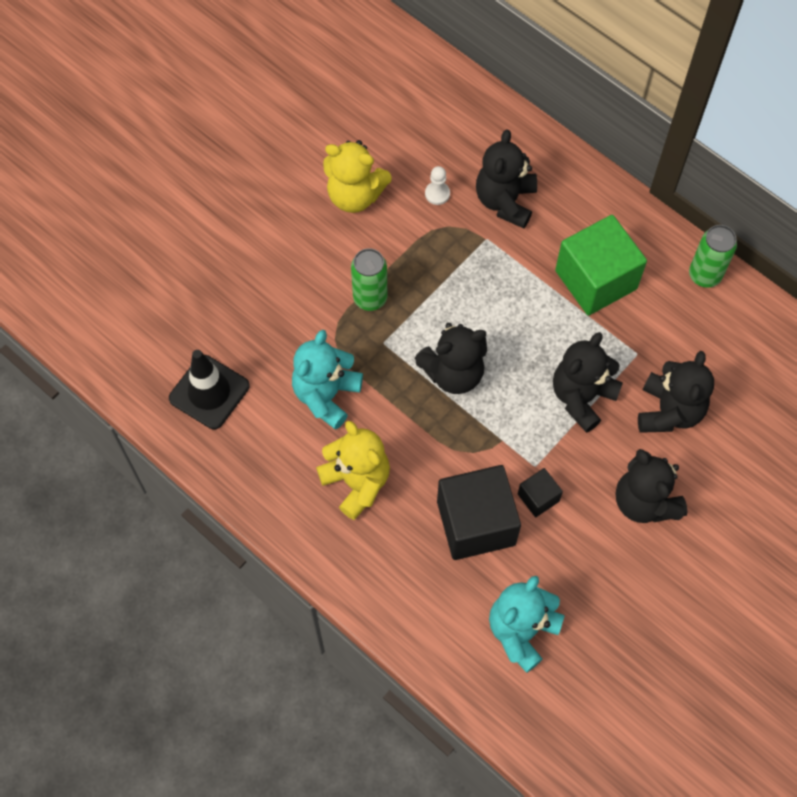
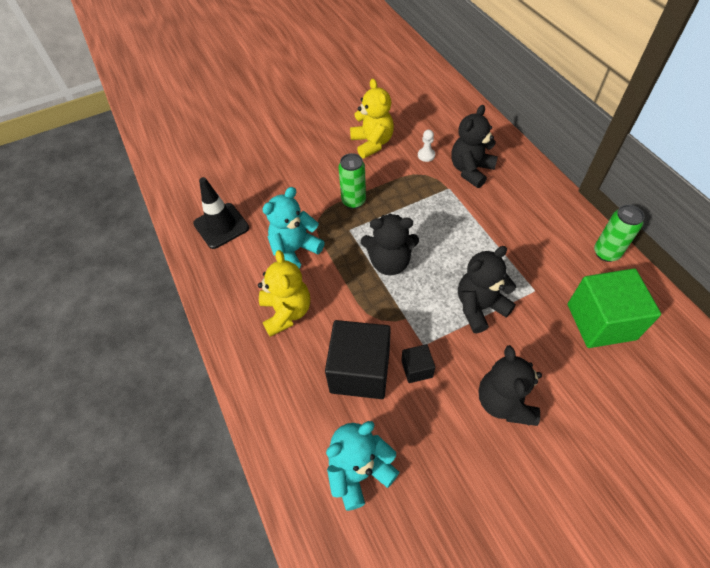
camera: 25 degrees right, 10 degrees down
yellow teddy bear [323,140,392,213] -> yellow teddy bear turned 150 degrees counterclockwise [350,79,394,158]
green cube [555,215,647,316] -> green cube moved to [568,268,661,348]
black teddy bear [638,351,714,433] -> none

